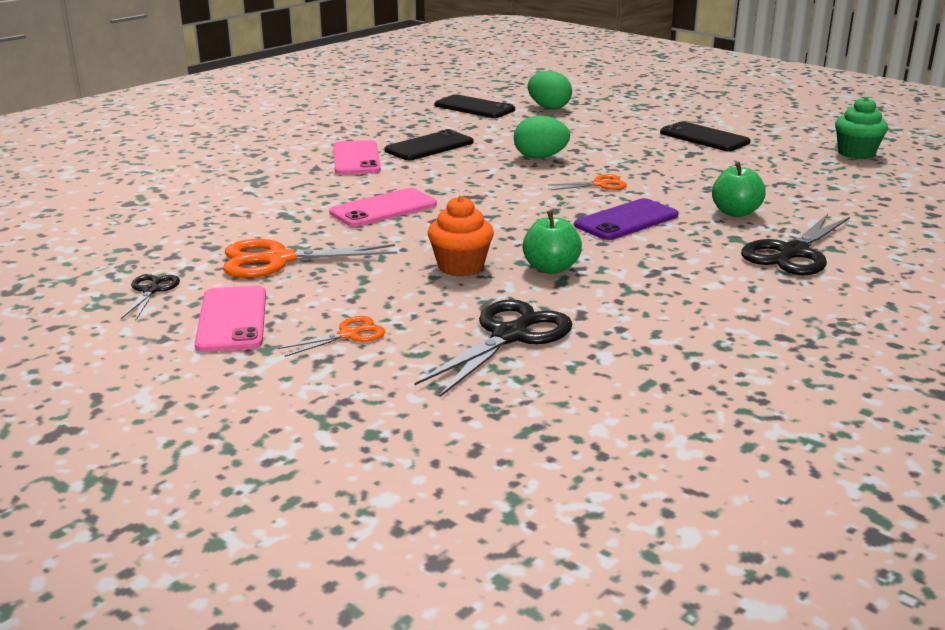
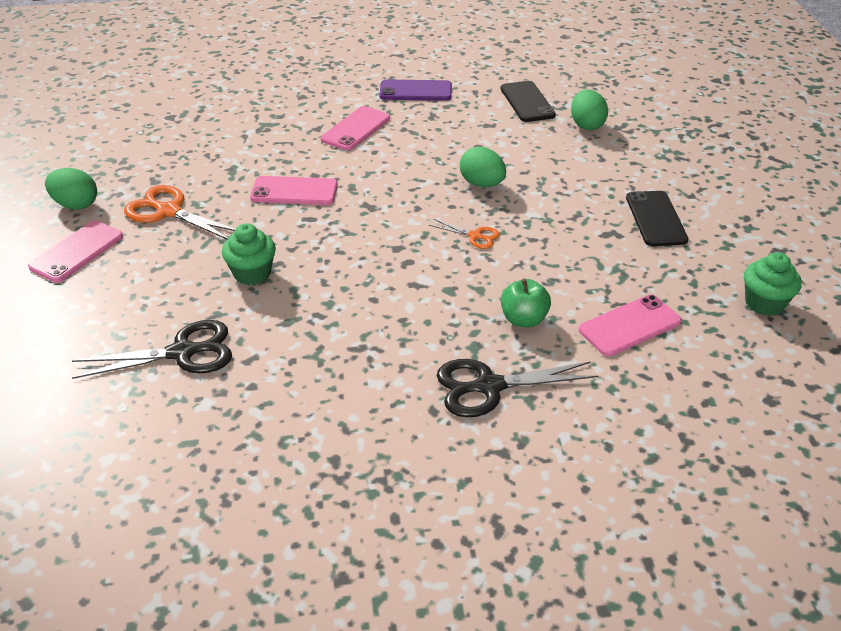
camera: 40 degrees right, 15 degrees up
black scissors [121,274,180,320] -> green egg [45,168,97,210]
orange scissors [278,316,385,357] -> none
black phone [384,129,474,160] -> none
orange cupcake [428,196,494,276] -> green cupcake [222,223,276,285]
green apple [523,211,582,274] -> none
purple phone [574,198,679,240] -> purple phone moved to [379,79,452,101]
none -> pink phone [579,295,682,356]

